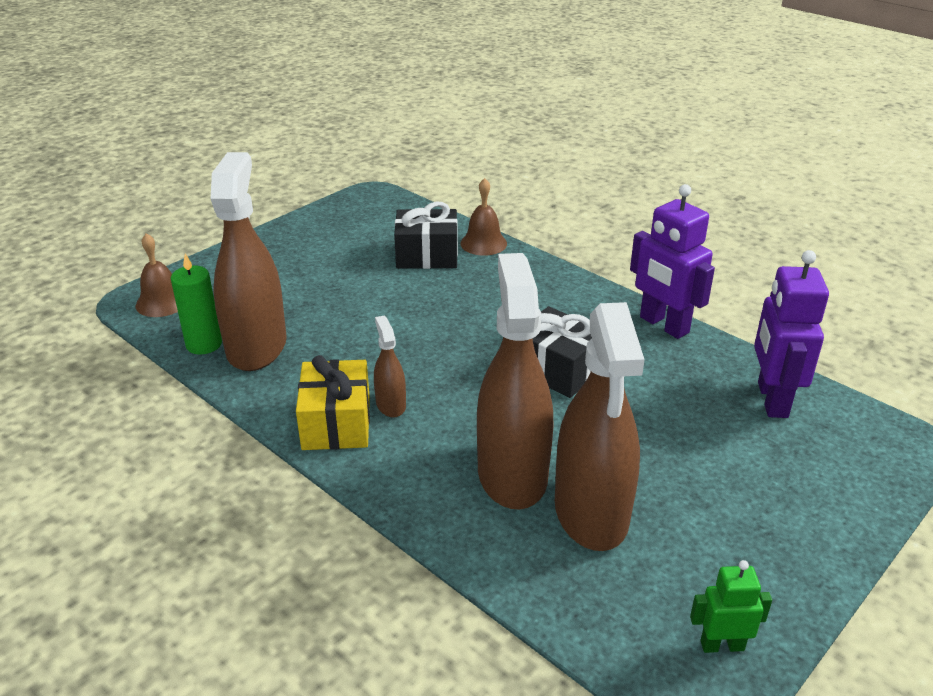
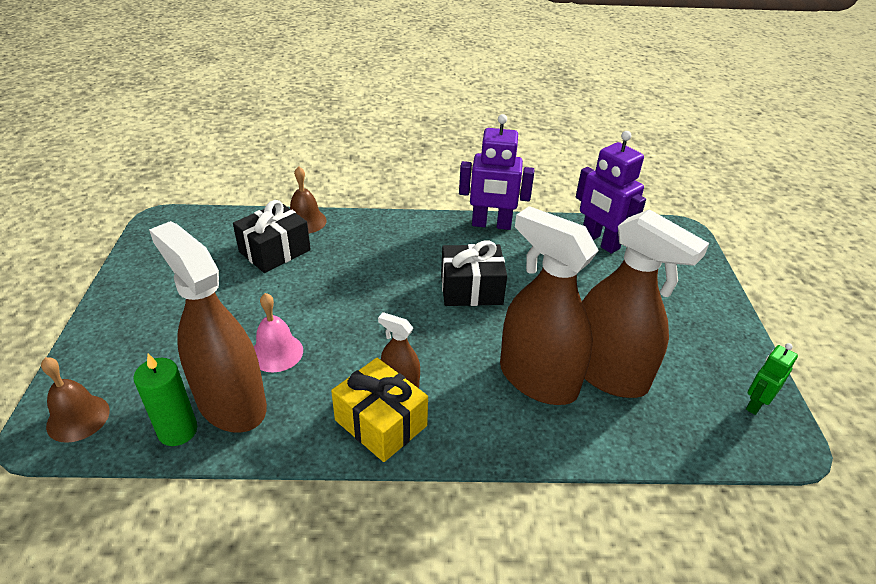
camera: 45 degrees left, 5 degrees up
none -> pink bell [254,293,303,372]

